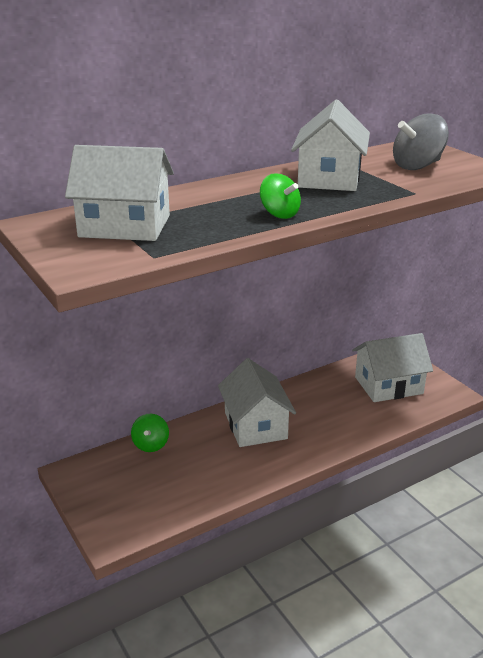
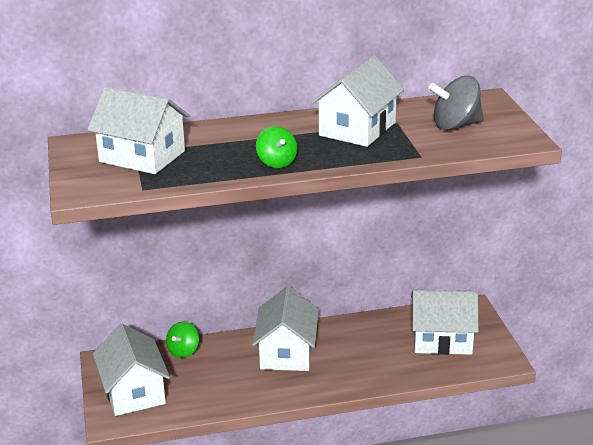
camera: 20 degrees right, 0 degrees up
none -> white house [93,324,170,416]

